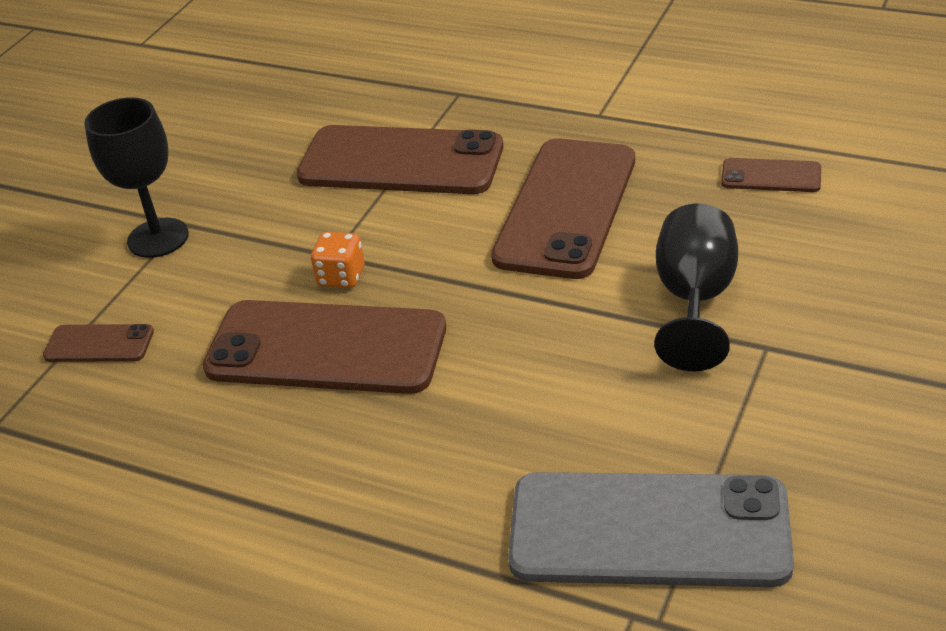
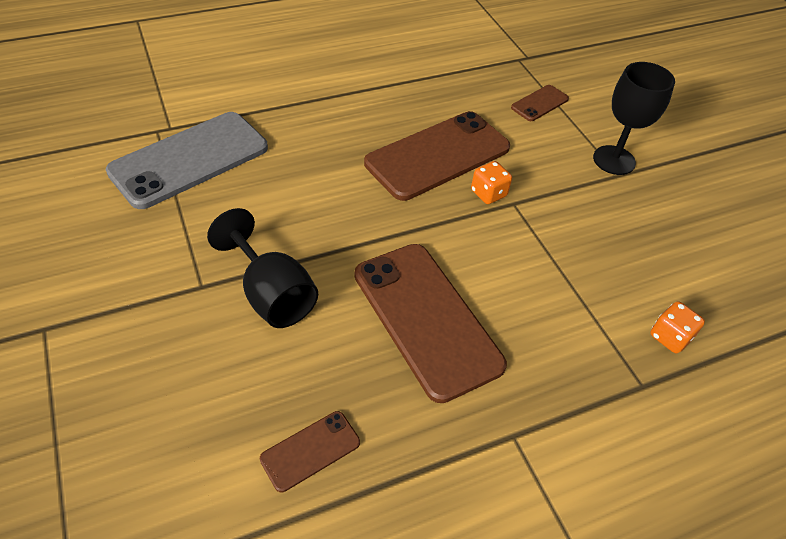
camera: 125 degrees right, 10 degrees up
brown phone [297,125,503,194] -> none
none -> orange dice [650,301,705,353]

